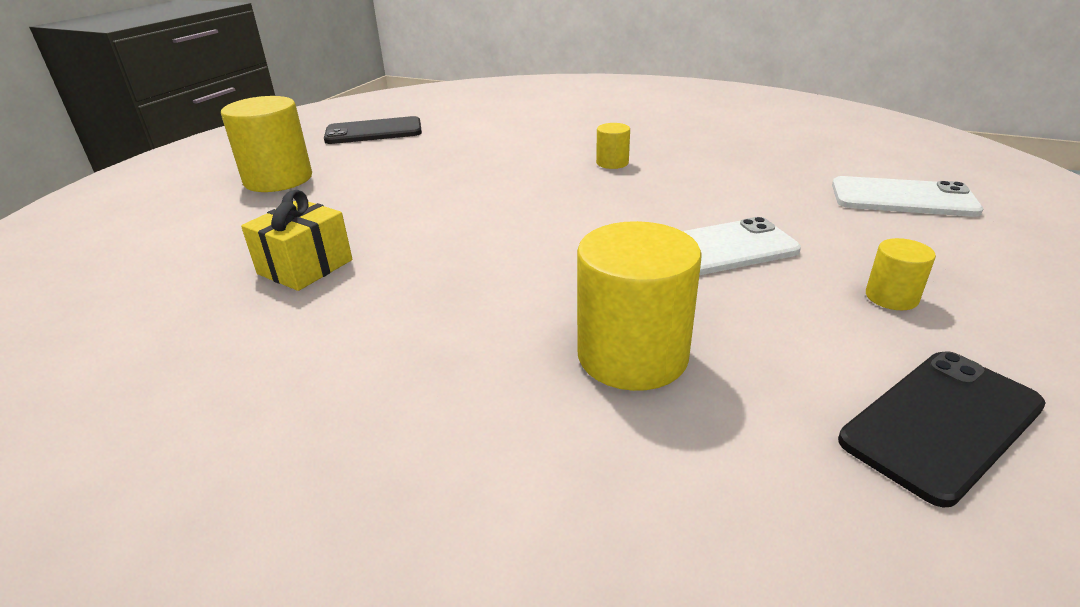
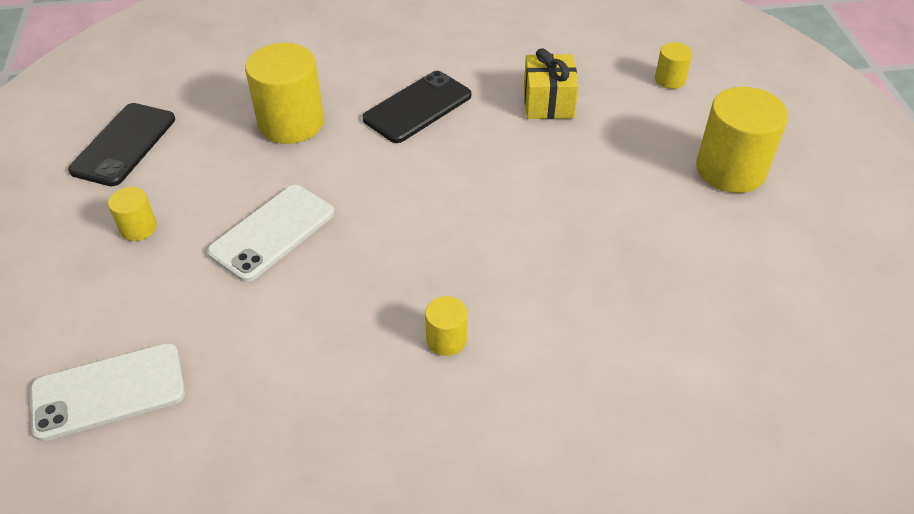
camera: 145 degrees right, 15 degrees up
black phone [324,116,422,144] -> black phone moved to [363,71,471,143]
none -> yellow cylinder [655,42,692,89]

